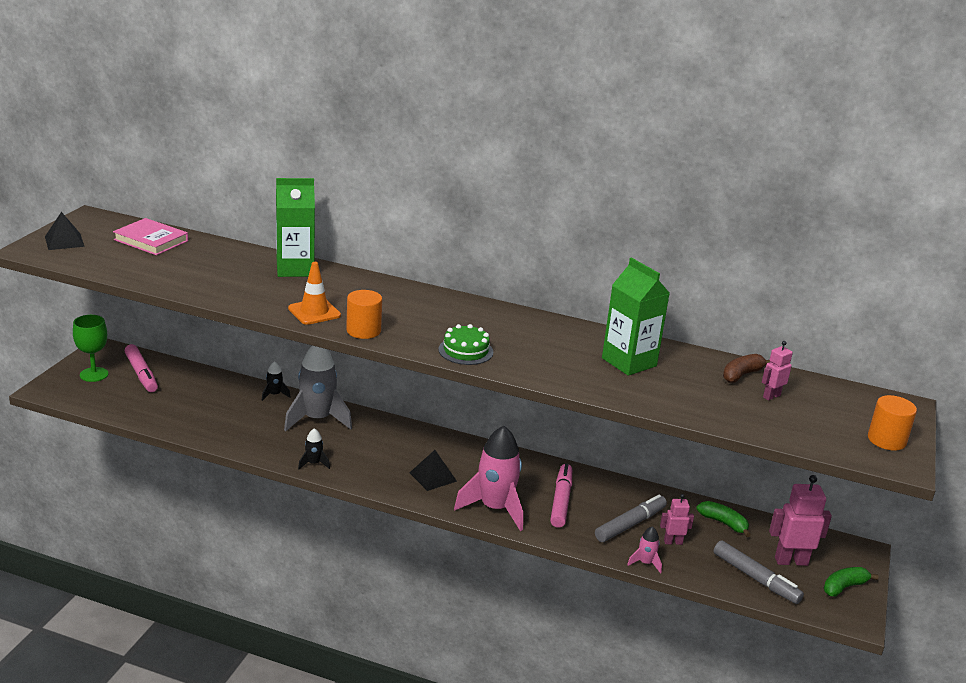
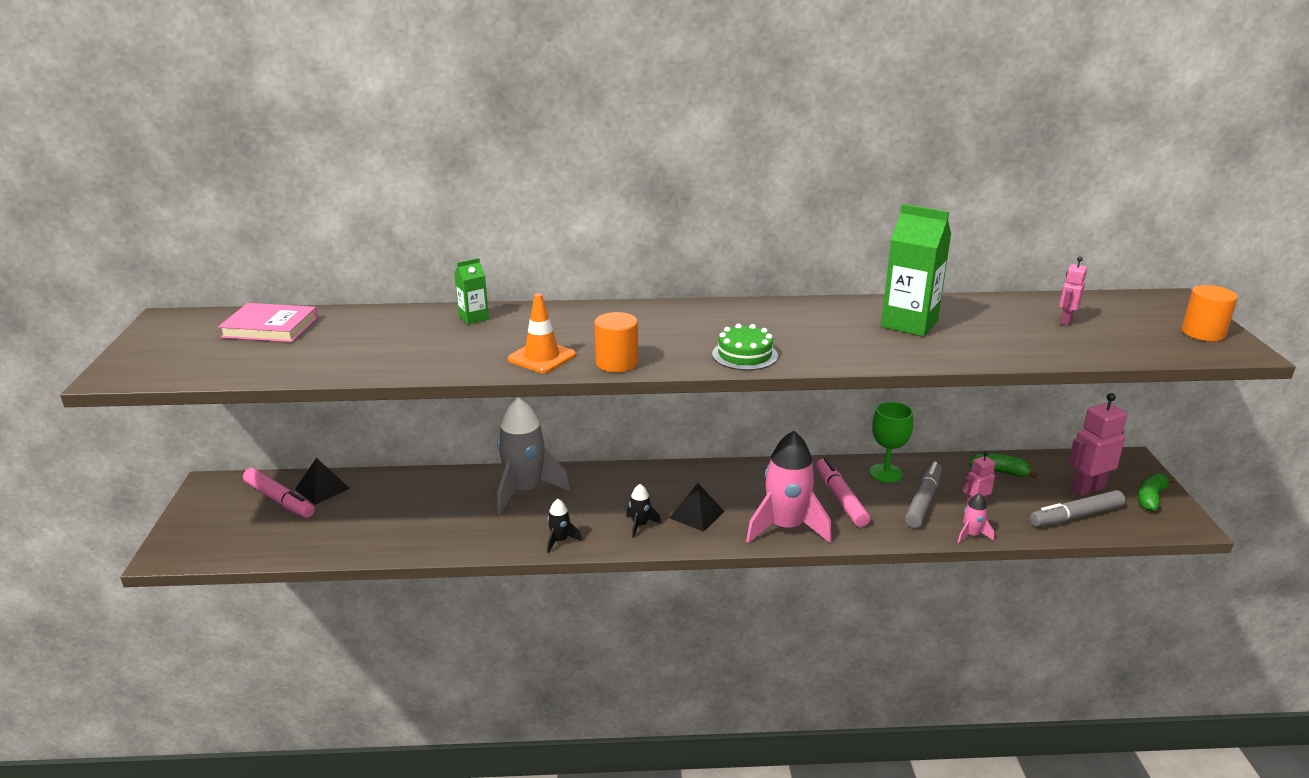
camera: 20 degrees left, 0 degrees up
black pyramid [45,212,85,250] -> black pyramid moved to [295,458,350,505]
green goblet [73,315,108,382] -> green goblet moved to [869,402,913,483]
black rocket [262,361,291,401] -> black rocket moved to [626,484,661,538]
green carton [276,178,315,277] -> green carton [454,258,489,324], size x0.52
grey marker [714,540,804,604] -> grey marker turned 135 degrees clockwise [1030,490,1125,527]
brown banana [723,354,770,383] -> none

